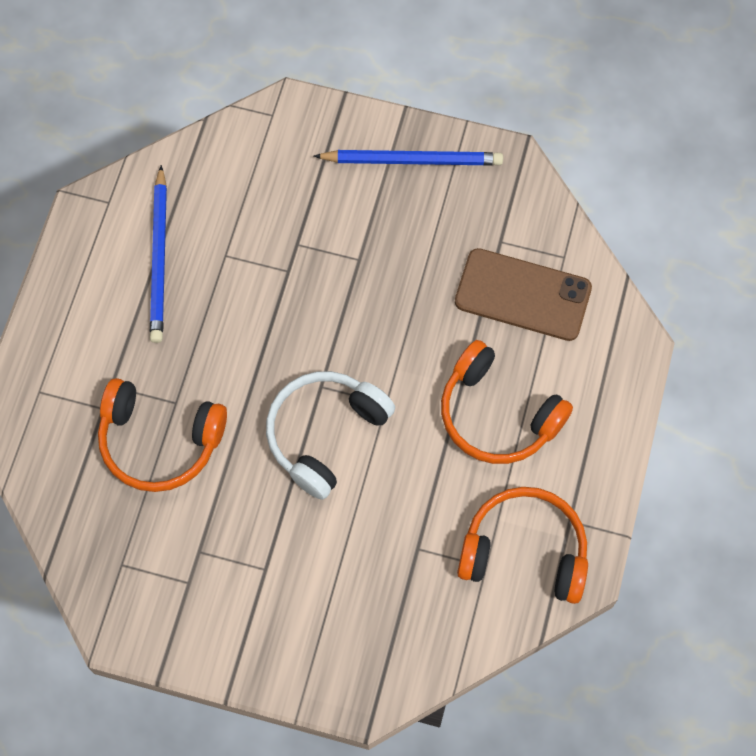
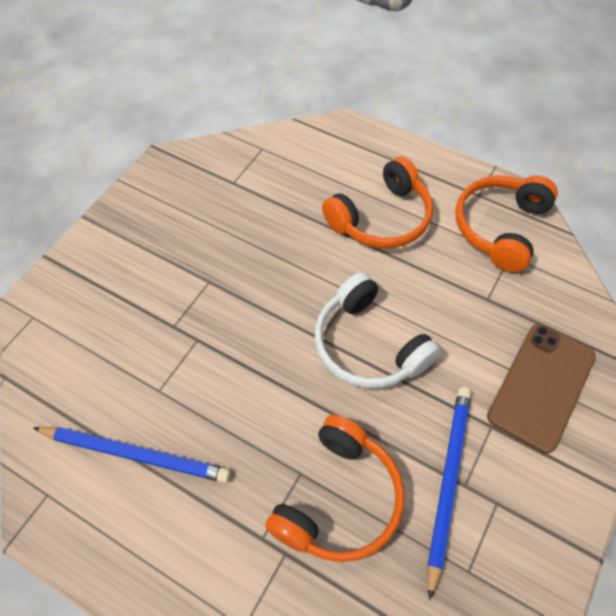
camera: 75 degrees left, 10 degrees down
blue pencil [314,150,503,165] -> blue pencil moved to [427,387,471,600]
brown phone [455,248,592,341] -> brown phone moved to [487,324,596,454]

